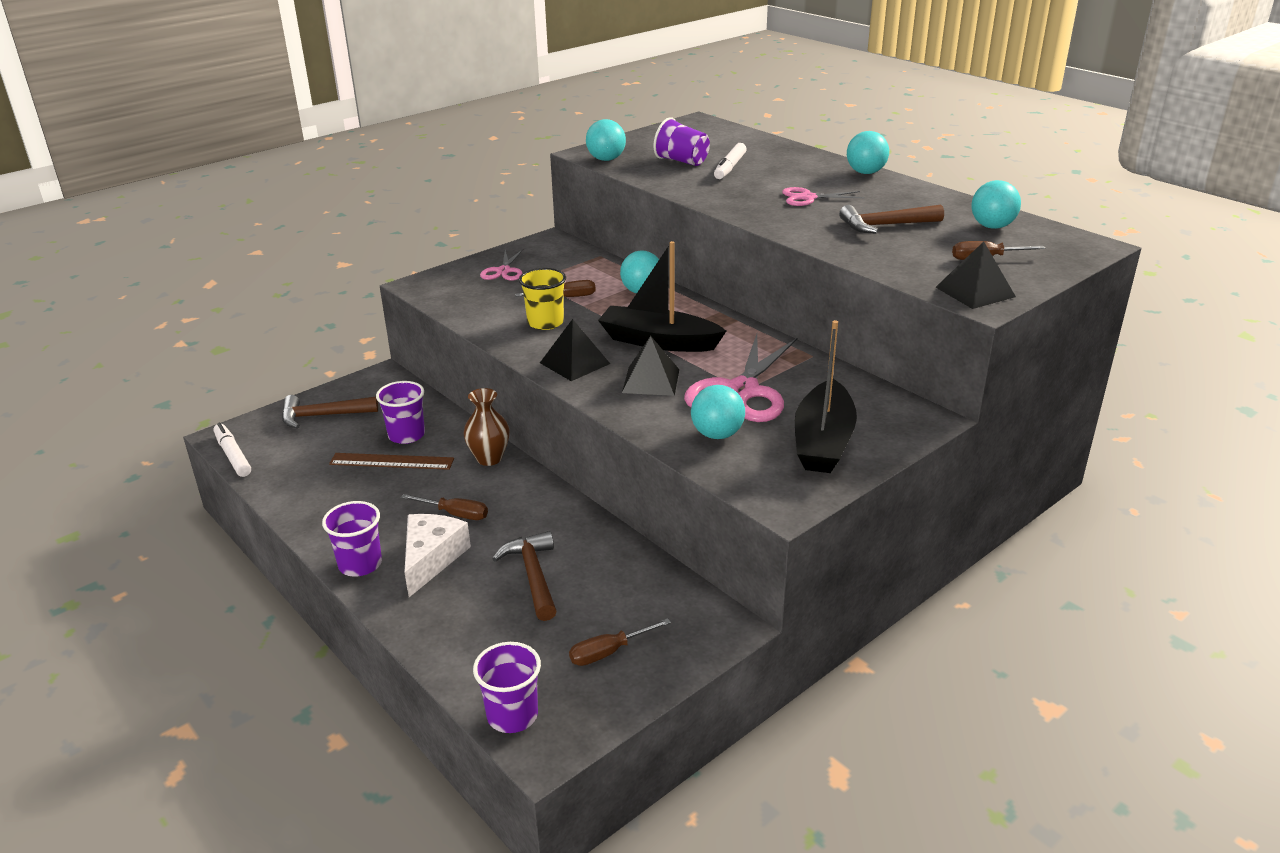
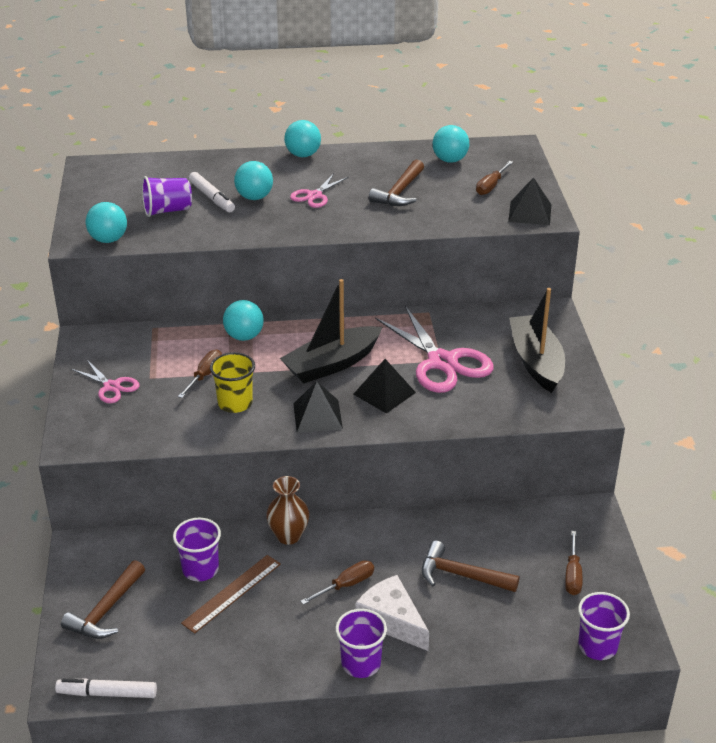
camera: 55 degrees left, 5 degrees up
turquoise ball [691,385,745,439] -> turquoise ball moved to [234,161,273,200]
black boat [795,320,857,473] -> black boat turned 150 degrees counterclockwise [509,288,565,393]

